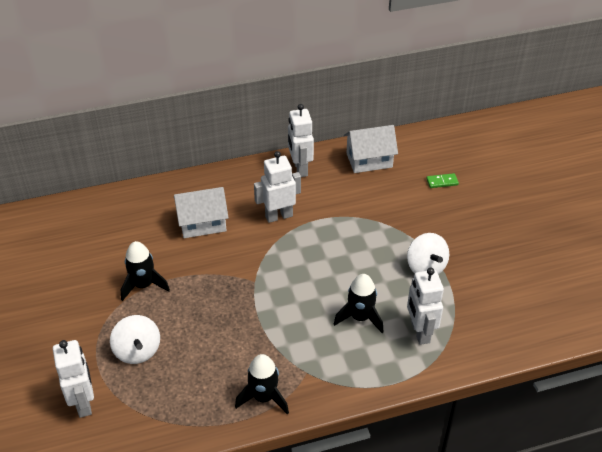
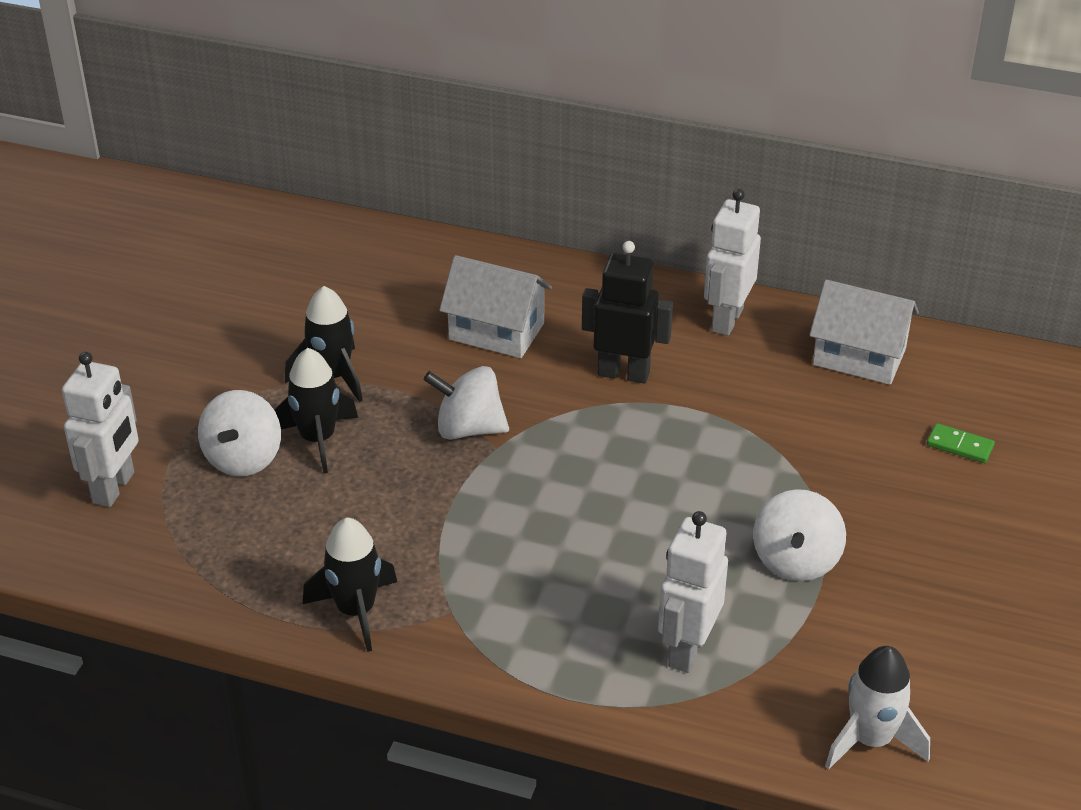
camera: 35 degrees right, 5 degrees down
white robot [254,151,301,223] -> black robot [582,241,673,384]
black rocket [334,274,383,333] -> black rocket moved to [274,348,358,474]
none -> white spinning top [424,366,509,440]
none -> white rocket [825,646,930,770]

